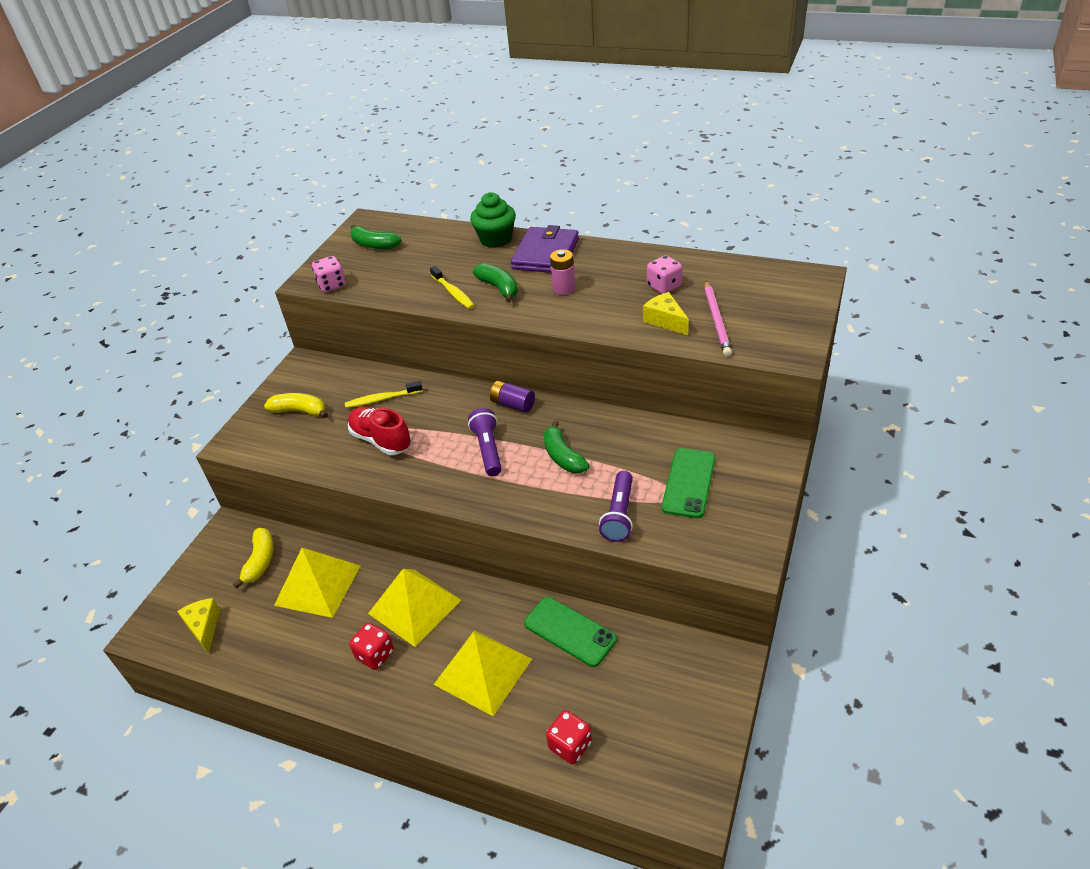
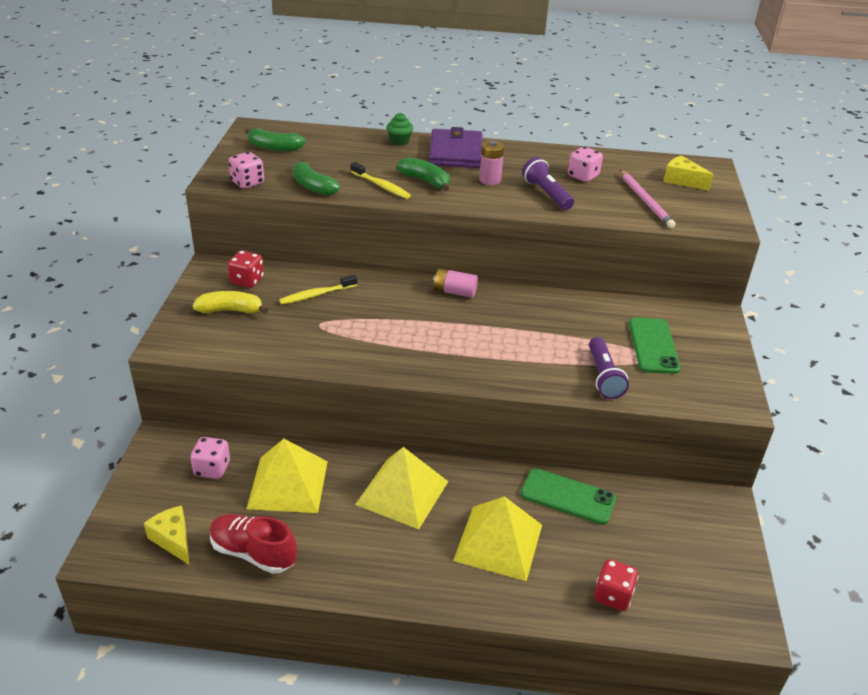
camera: 20 degrees left, 5 degrees down
yellow banana [233,528,273,589] -> pink dice [190,437,230,479]
red shoe [348,407,412,455] -> red shoe moved to [210,514,297,574]
red dice [349,623,394,670] -> red dice moved to [228,251,264,288]
purple flashlight [468,408,502,476] -> purple flashlight moved to [522,157,574,210]
green cupcake [470,192,516,248] -> green cupcake [387,113,413,146], size x0.60
purple battery [490,380,535,413] -> pink battery [433,268,478,298]
green banana [544,420,589,473] -> green banana moved to [293,160,340,196]
yellow cheese [643,292,689,335] -> yellow cheese moved to [664,156,713,190]

